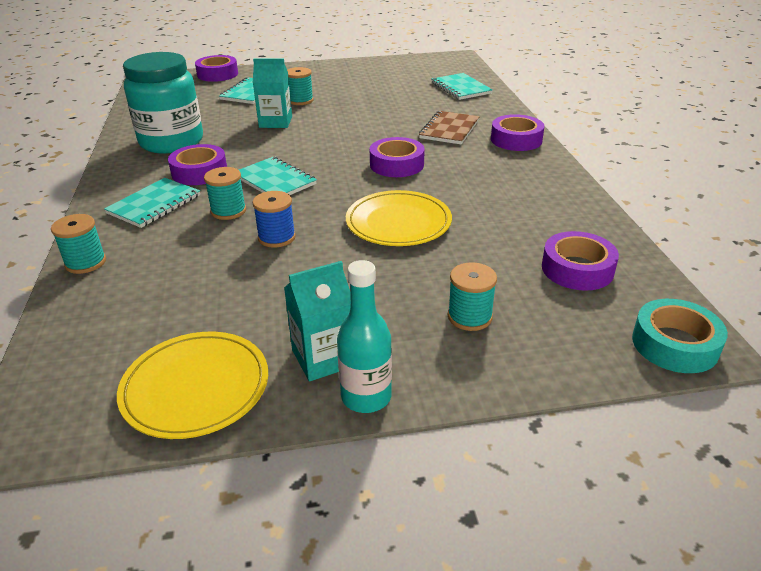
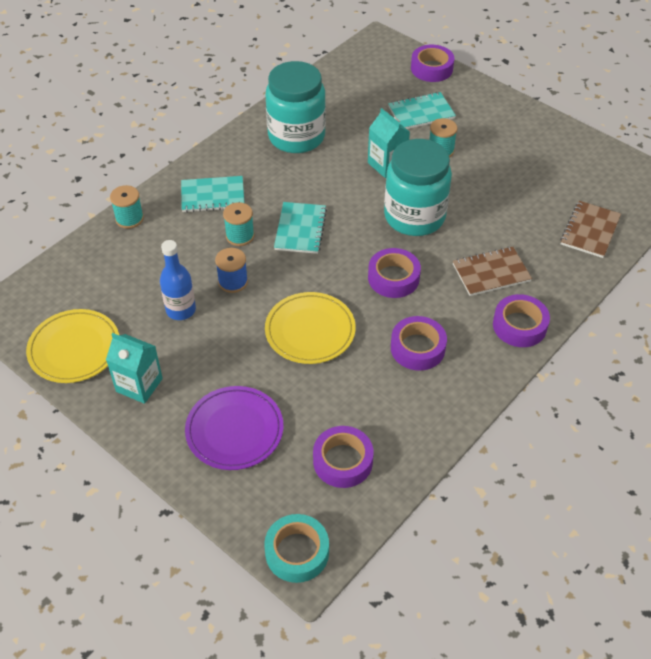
camera: 50 degrees right, 15 degrees up
purple tape [168,144,227,185] -> purple tape moved to [391,316,447,371]
turquoise bottle [337,260,392,413] -> none
turquoise notebook [432,73,493,100] -> brown notebook [560,201,621,258]
turquoise spool [448,262,497,331] -> purple plate [185,386,283,470]
none -> blue bottle [160,240,196,320]
none -> turquoise jar [384,139,452,236]

